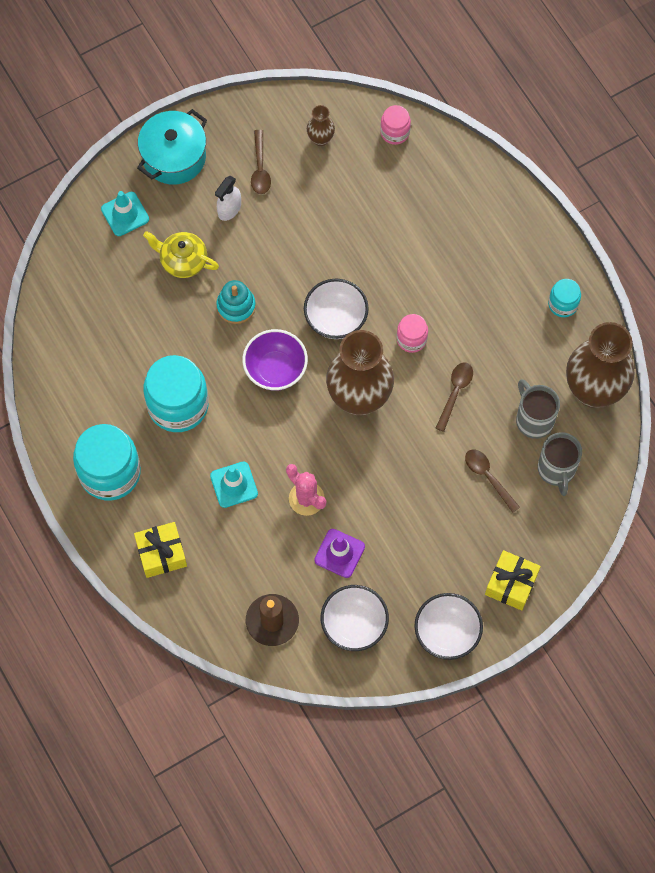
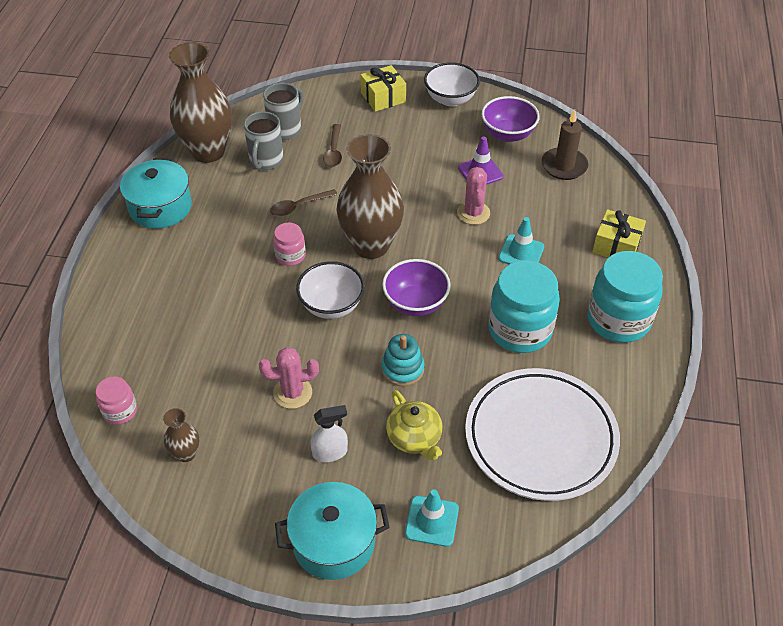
camera: 140 degrees left, 20 degrees down
brown spoon [251,130,271,194] -> none
white bowl [321,585,389,651] -> purple bowl [481,96,540,142]
turquoise jar [548,279,581,317] -> turquoise pot [120,158,192,229]
none -> pink cactus [259,347,319,409]
none -> white plate [465,368,620,501]

